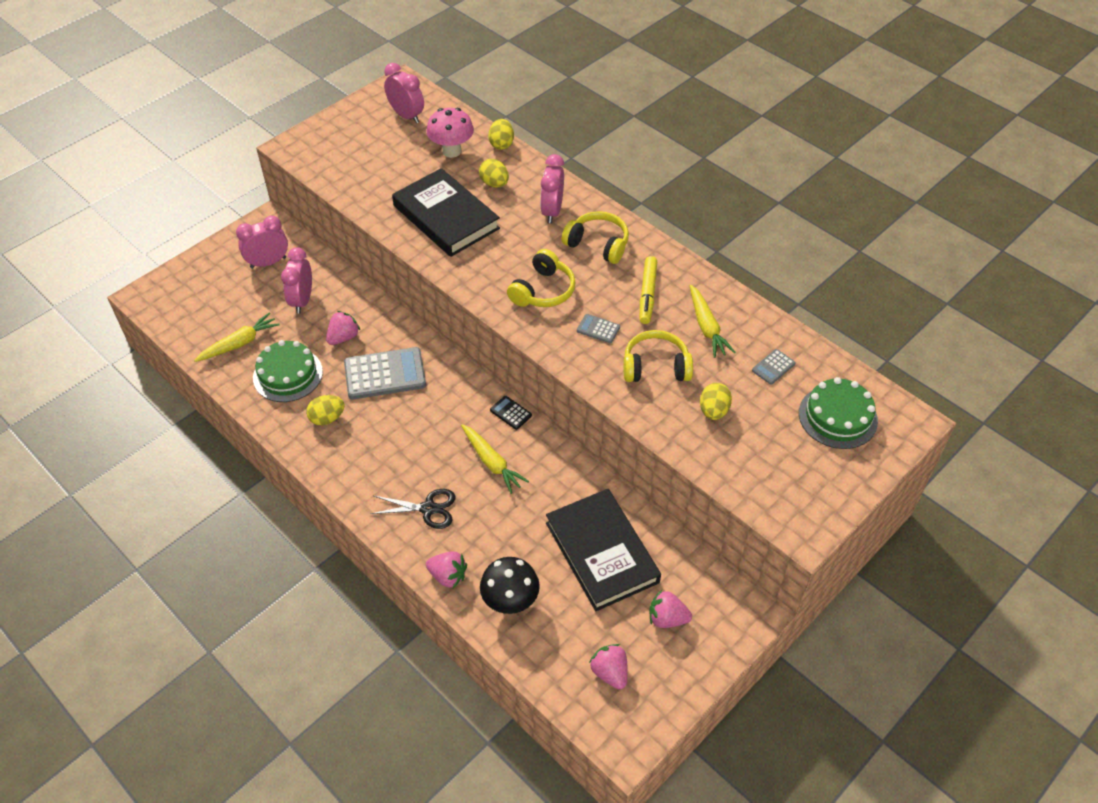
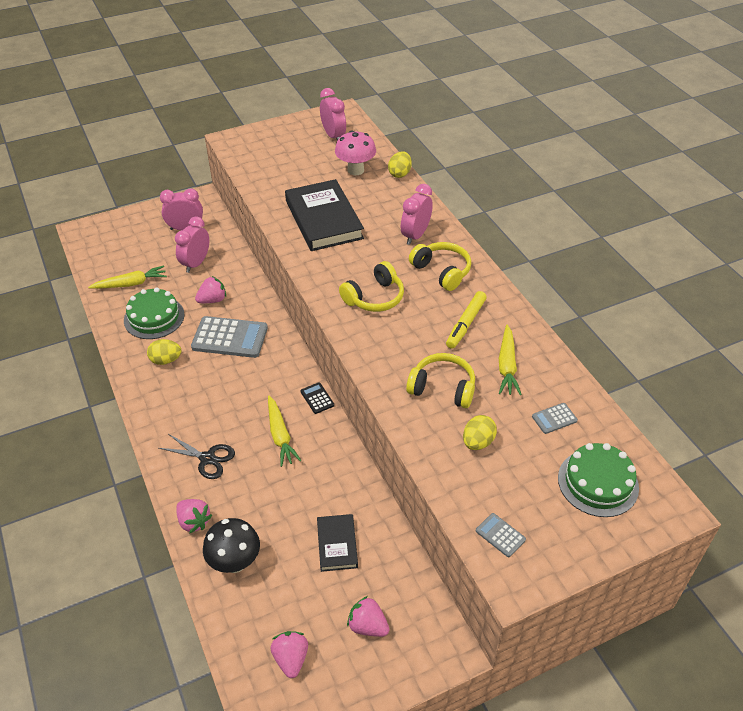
camera: 20 degrees right, 5 degrees down
yellow egg [479,159,509,188] -> none
black book [546,489,661,611] -> black book [317,514,358,572], size x0.53
grey calculator [577,314,620,343] -> grey calculator moved to [476,513,526,557]

